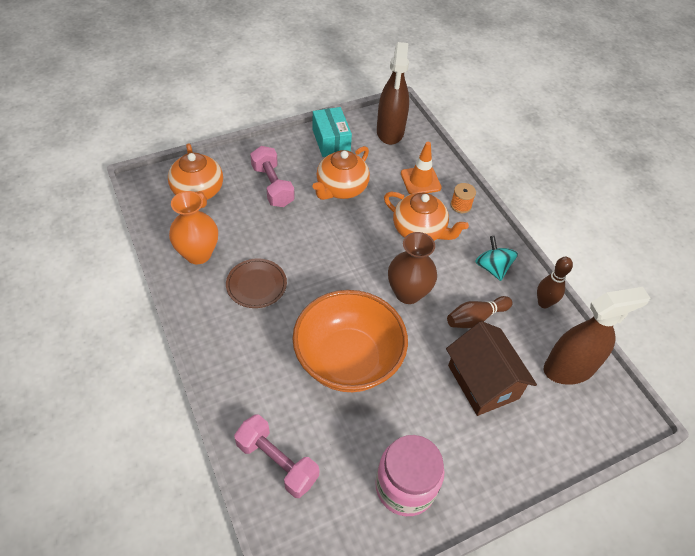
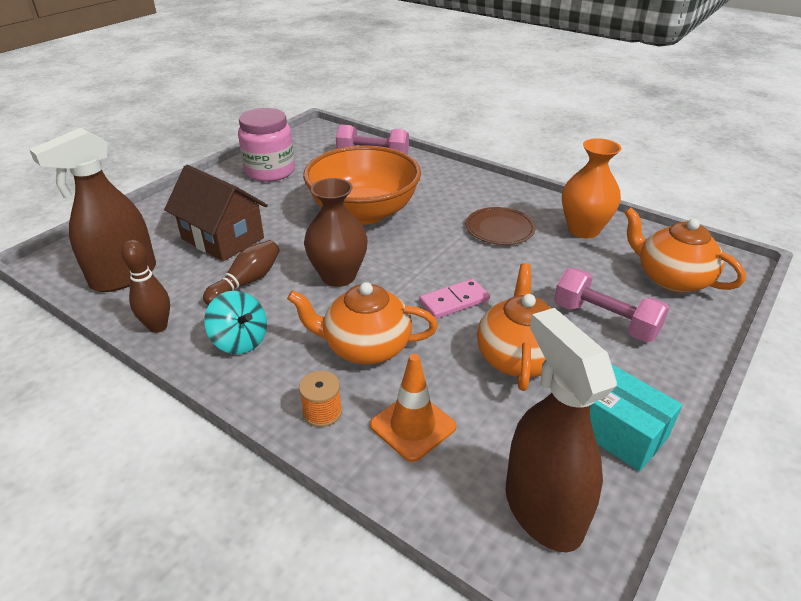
camera: 155 degrees right, 15 degrees down
none -> pink domino [419,279,490,319]

